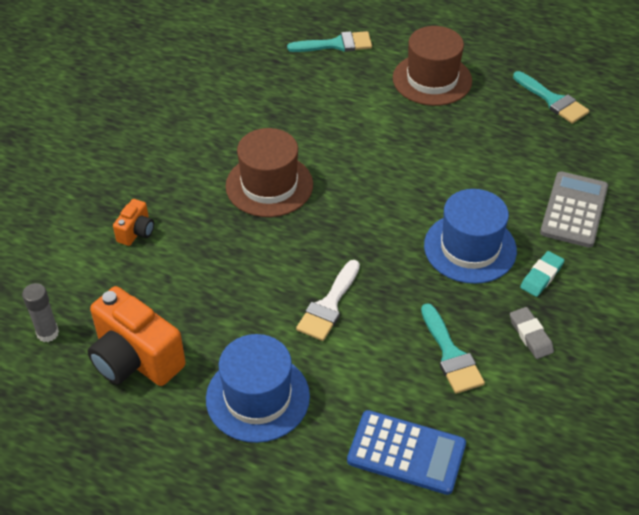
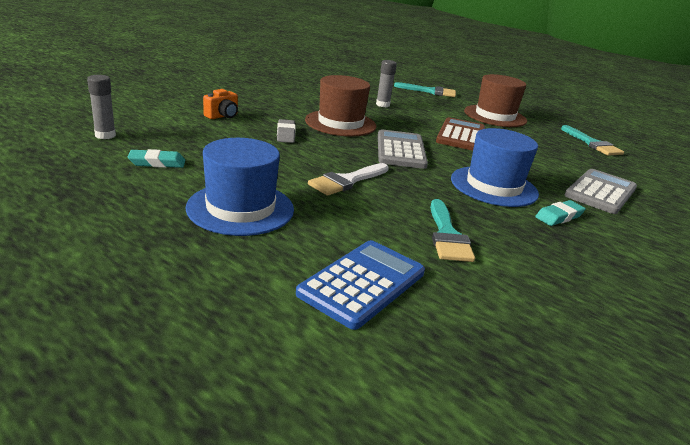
camera: 15 degrees right, 20 degrees down
orange camera [87,286,186,386] -> turquoise eraser [128,149,185,168]
blue calculator [347,410,466,495] -> blue calculator turned 90 degrees counterclockwise [296,240,425,330]
grey eraser [510,307,554,359] -> grey eraser moved to [277,119,296,143]
none -> grey glue stick [376,60,397,107]
none -> grey calculator [378,129,428,169]
none -> brown calculator [436,117,485,151]

